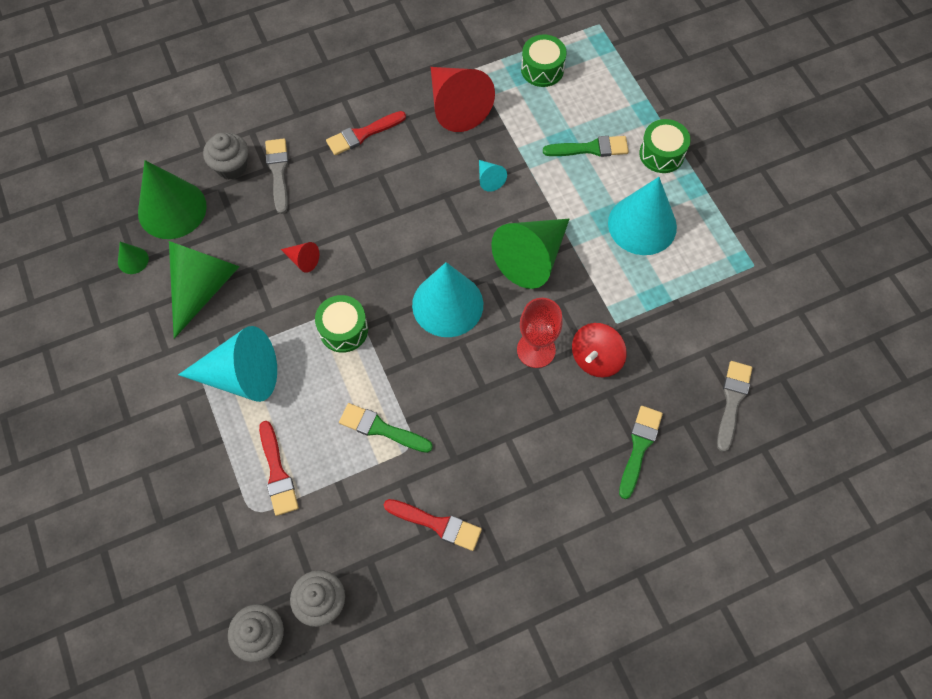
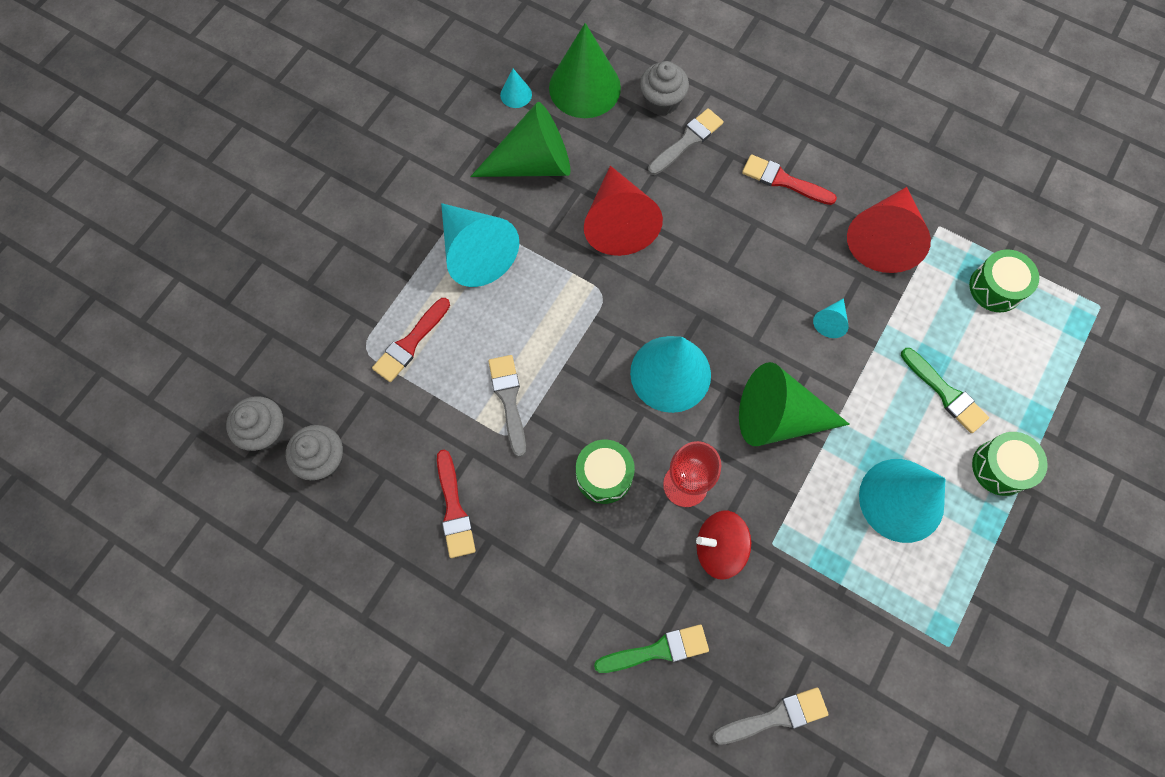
camera: 55 degrees right, 5 degrees up
green cone [118,242,149,274] -> turquoise cone [500,69,532,108]
red cone [281,242,319,273] -> red cone [584,166,663,256], size x2.28
green drum [315,295,368,353] -> green drum moved to [576,439,635,504]
green brush [339,403,433,453] -> grey brush [488,355,526,457]

